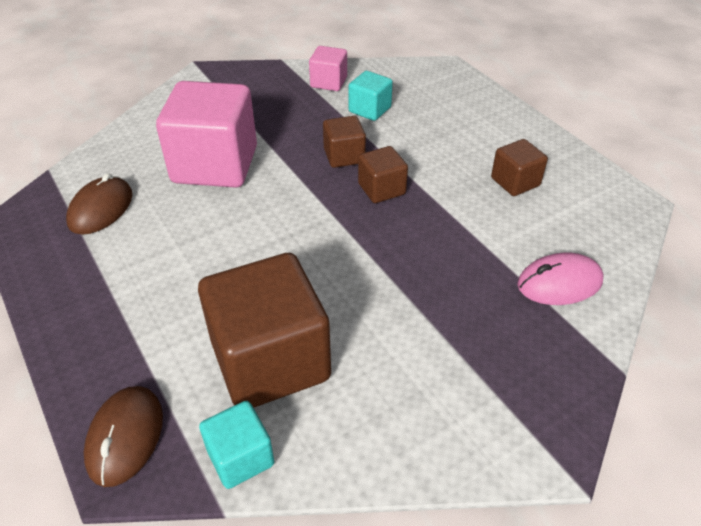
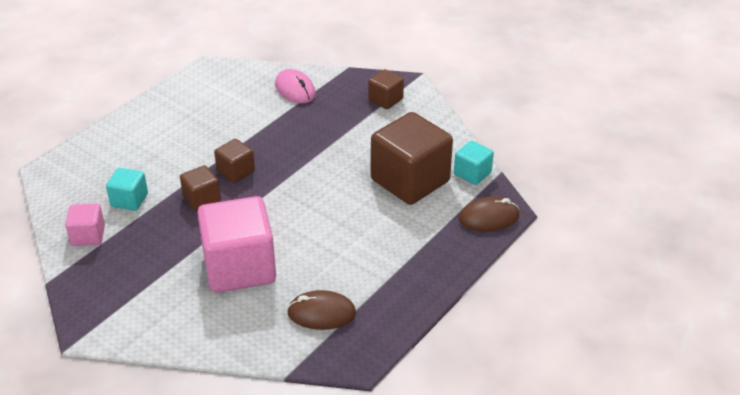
camera: 110 degrees left, 5 degrees down
brown cube [491,139,548,196] -> brown cube moved to [368,69,404,109]

